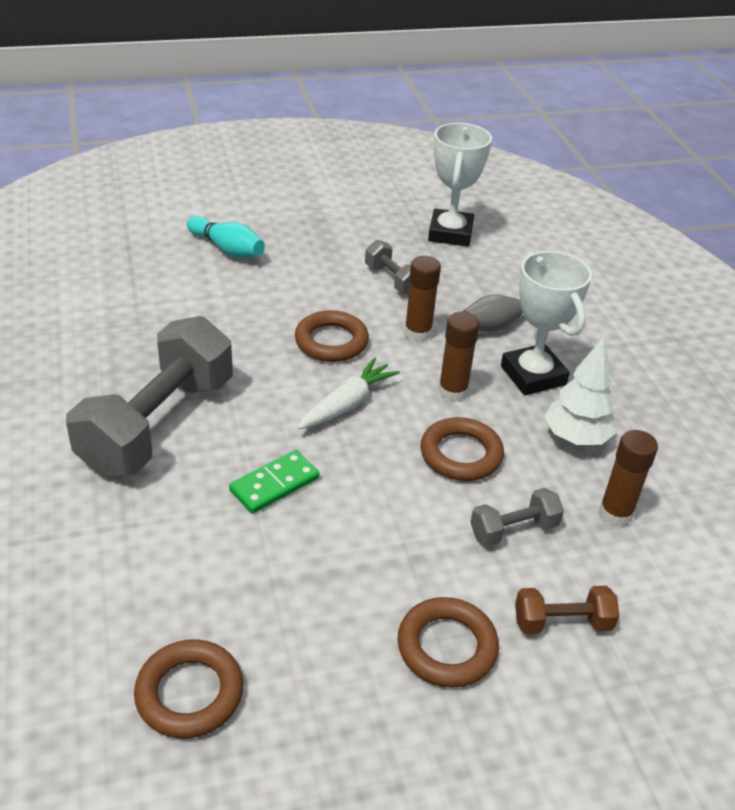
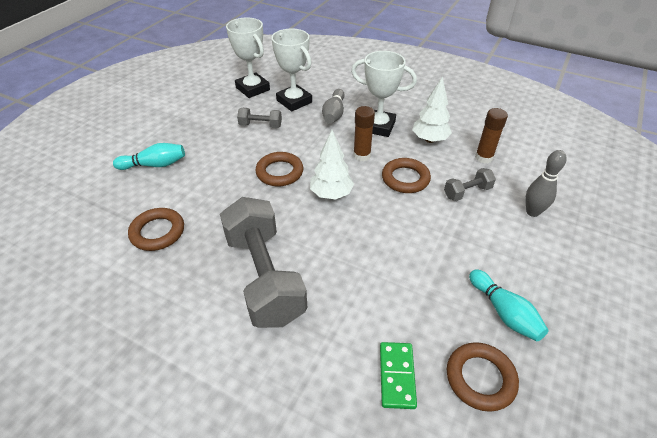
camera: 45 degrees left, 5 degrees up
green domino [229,450,319,514] -> green domino moved to [380,342,417,409]
white carrot [297,357,400,430] -> white tree [310,130,354,199]
brown ring [397,597,499,688] -> brown ring moved to [128,208,184,251]
brown glue stick [404,256,441,342] -> none
grey dumbbell [470,488,564,547] -> grey dumbbell turned 45 degrees clockwise [444,168,496,201]
brown dumbbell [515,586,619,634] -> grey bowling pin [525,150,567,217]
none -> white trophy [271,29,312,111]
none -> turquoise bowling pin [469,269,548,341]

